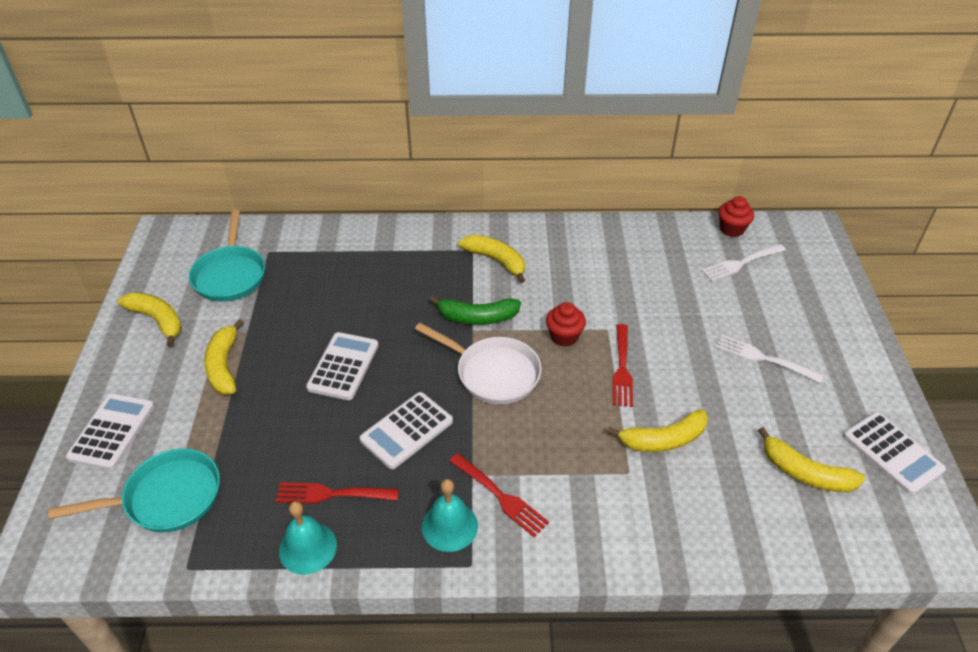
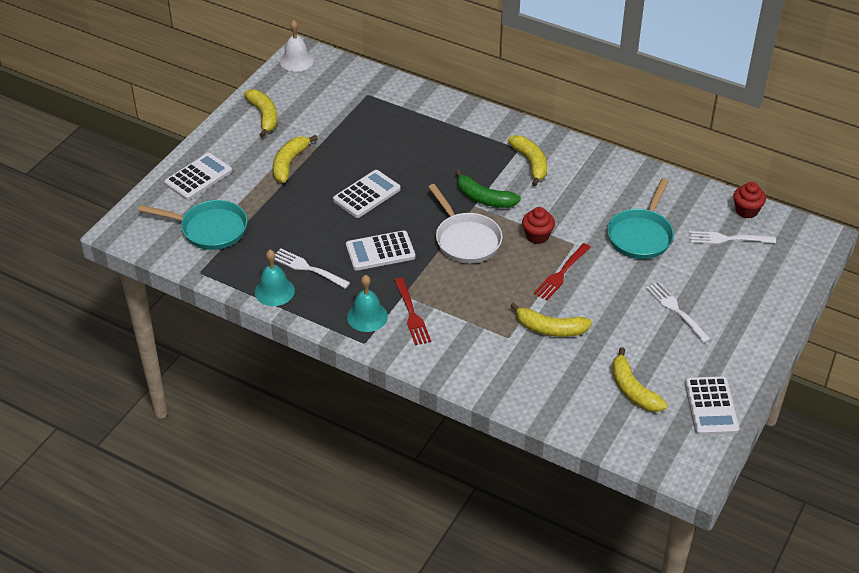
camera: 30 degrees right, 0 degrees up
turquoise pan [189,210,265,302] -> turquoise pan moved to [607,178,674,259]
red fork [275,482,399,504] -> white fork [275,249,350,289]
none -> white bell [280,20,314,72]

